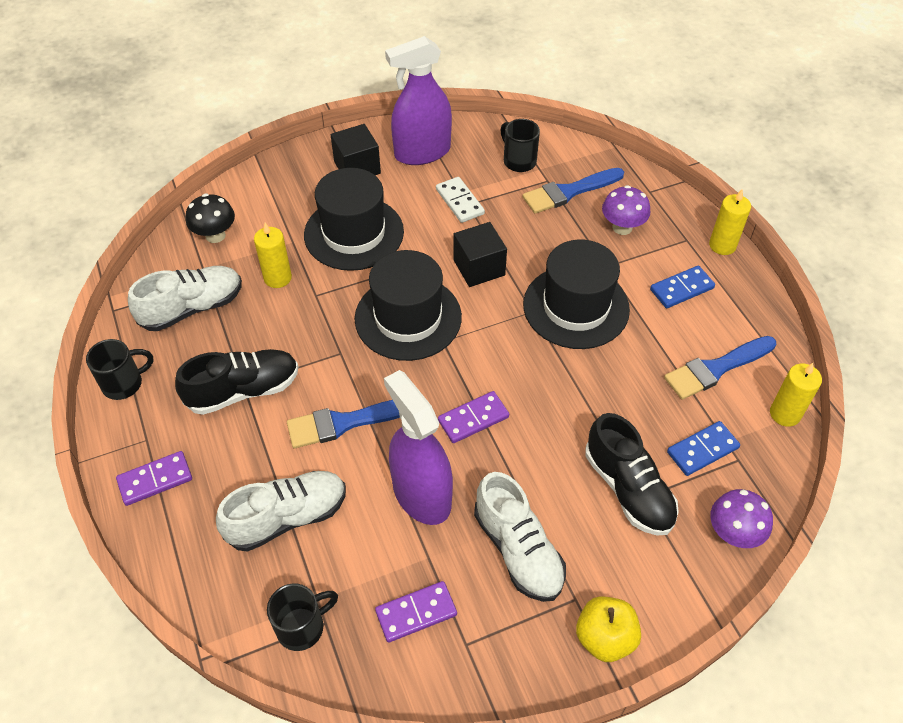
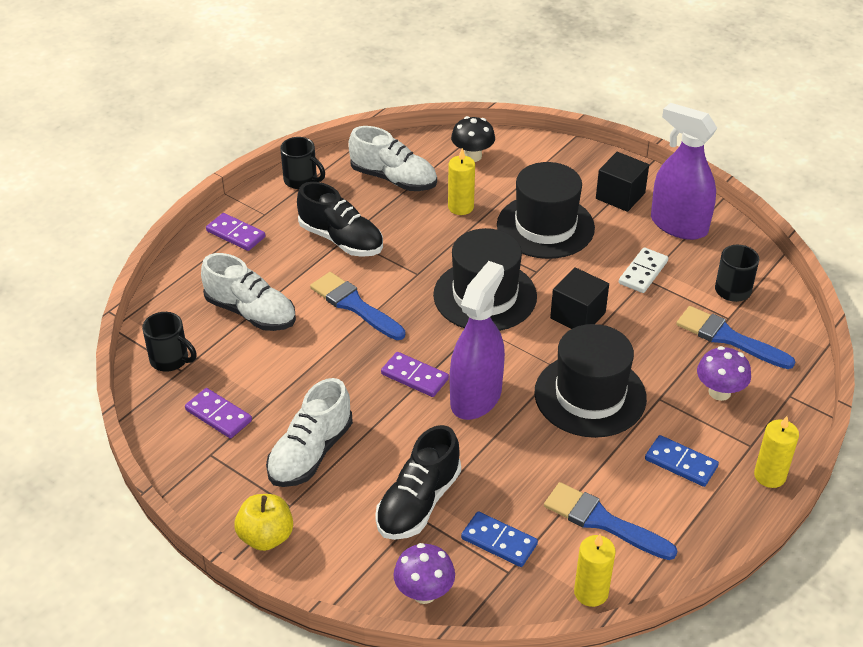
camera: 60 degrees right, 10 degrees down
purple spray bottle [384,370,453,525] -> purple spray bottle moved to [450,261,505,420]

